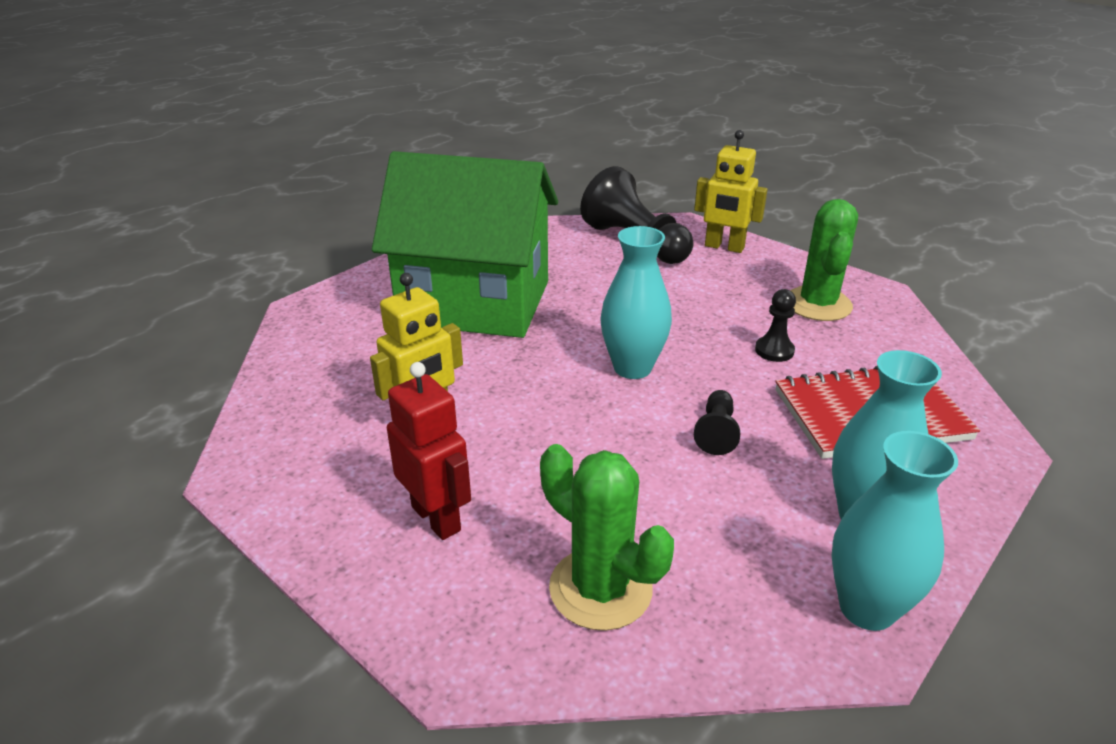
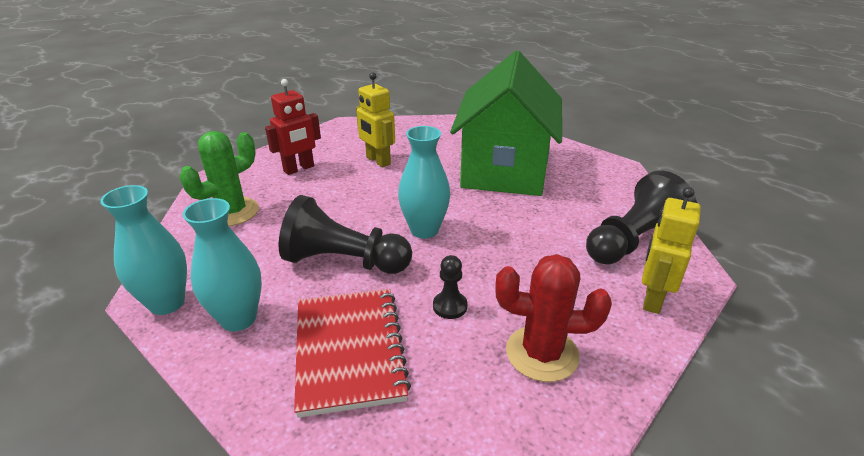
camera: 90 degrees right, 0 degrees up
black pawn [694,390,740,455] -> black pawn [278,195,412,274], size x2.12
green cactus [790,199,858,321] -> red cactus [495,254,612,382]

